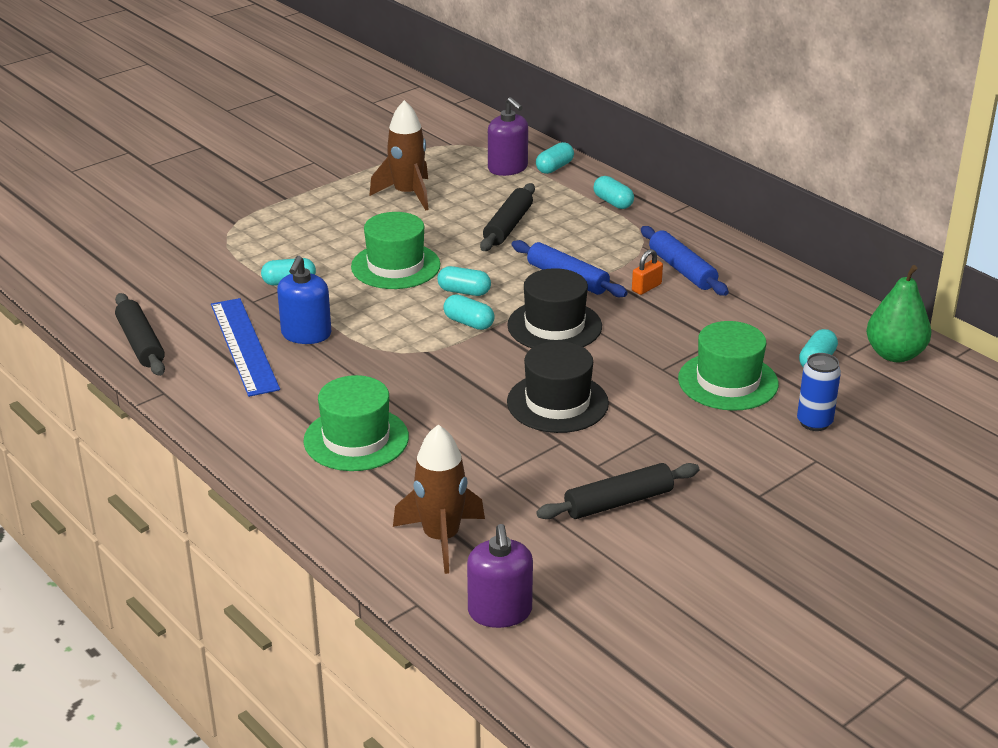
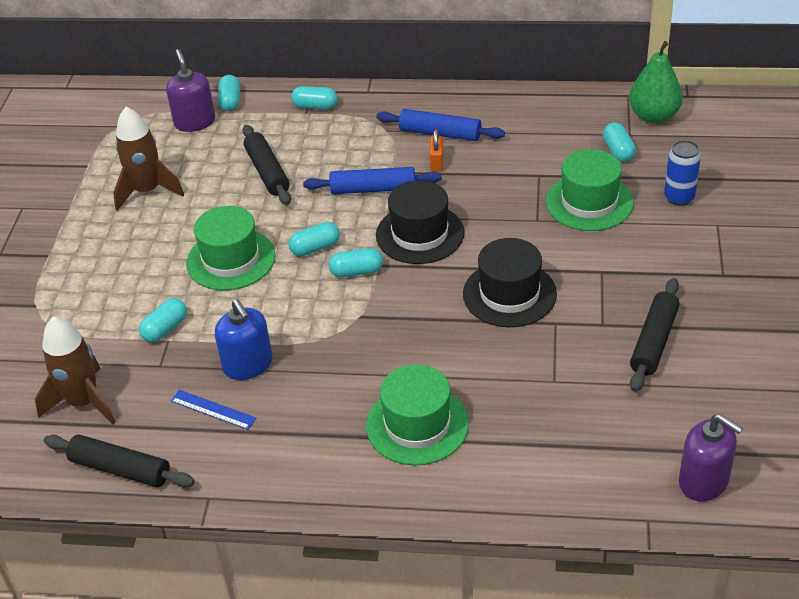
camera: 40 degrees left, 10 degrees up
blue ruler [211,298,280,397] -> blue ruler [171,390,256,430], size x0.50
brown rocket [393,424,485,574] -> brown rocket moved to [35,316,116,425]
purple soap dispenser [488,97,528,176] -> purple soap dispenser turned 120 degrees counterclockwise [166,49,215,132]

